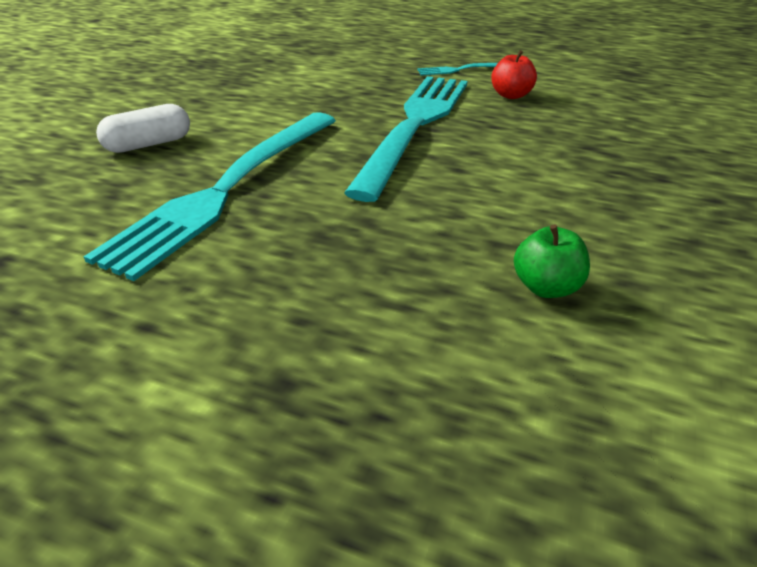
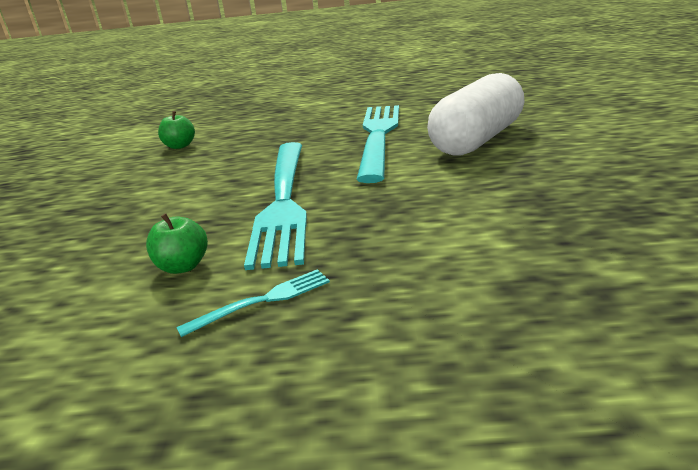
camera: 160 degrees right, 10 degrees down
white capsule [96,104,190,153] -> white capsule [427,73,525,156], size x2.01
red apple [491,50,537,99] -> green apple [146,213,208,274]

